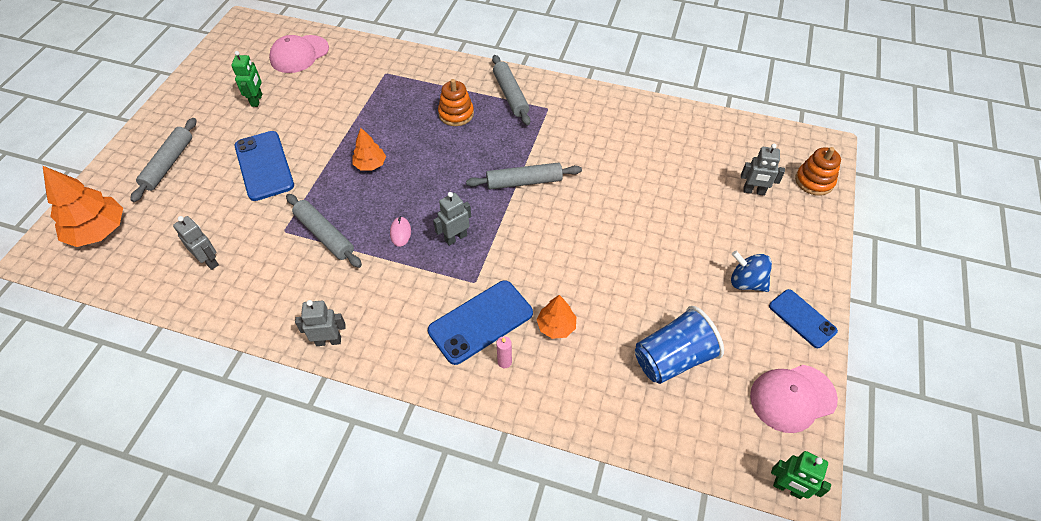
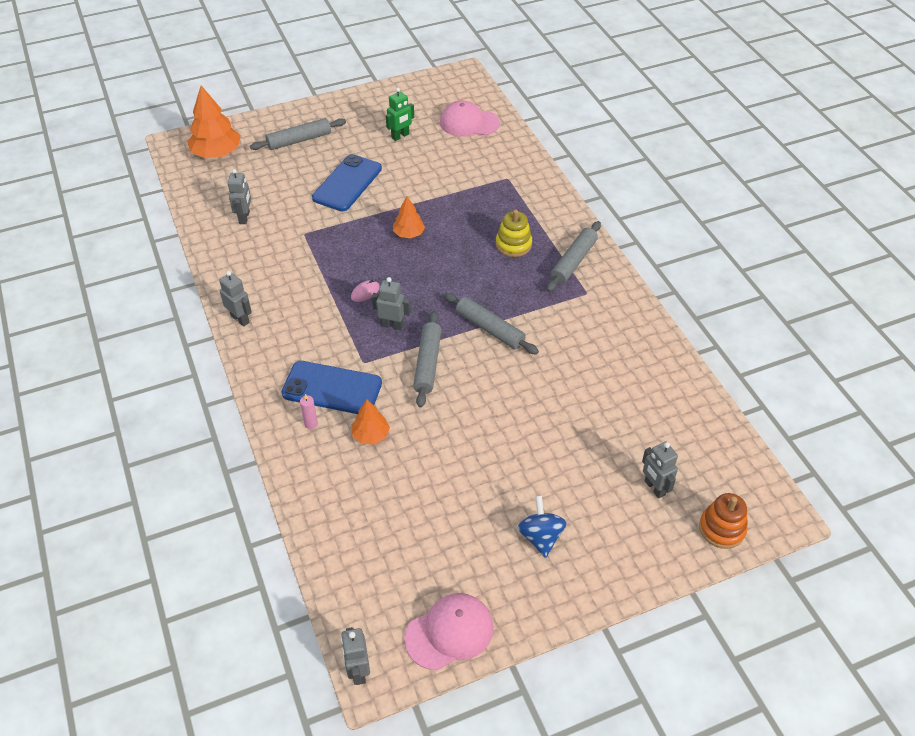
camera: 50 degrees right, 5 degrees down
grey rolling pin [286,194,362,268] -> grey rolling pin moved to [413,311,442,408]
orange stacking toy [438,79,474,126] -> yellow stacking toy [496,210,532,257]
blue cup [635,306,724,384] -> none
pink cap [750,365,838,433] -> pink cap turned 120 degrees clockwise [404,593,493,670]
blue phone [769,289,838,348] -> none
green robot [771,451,831,499] -> grey robot [341,627,370,685]

